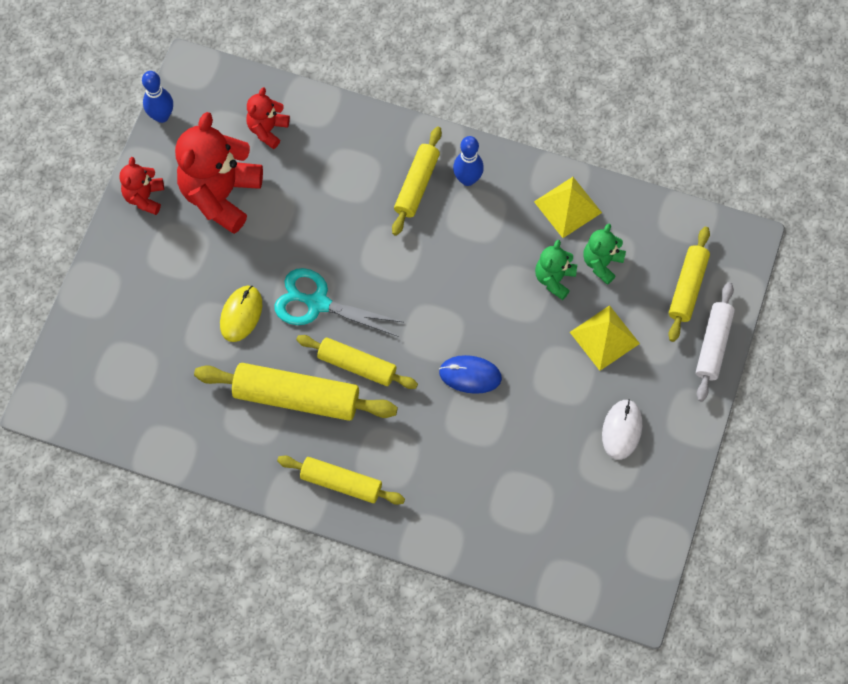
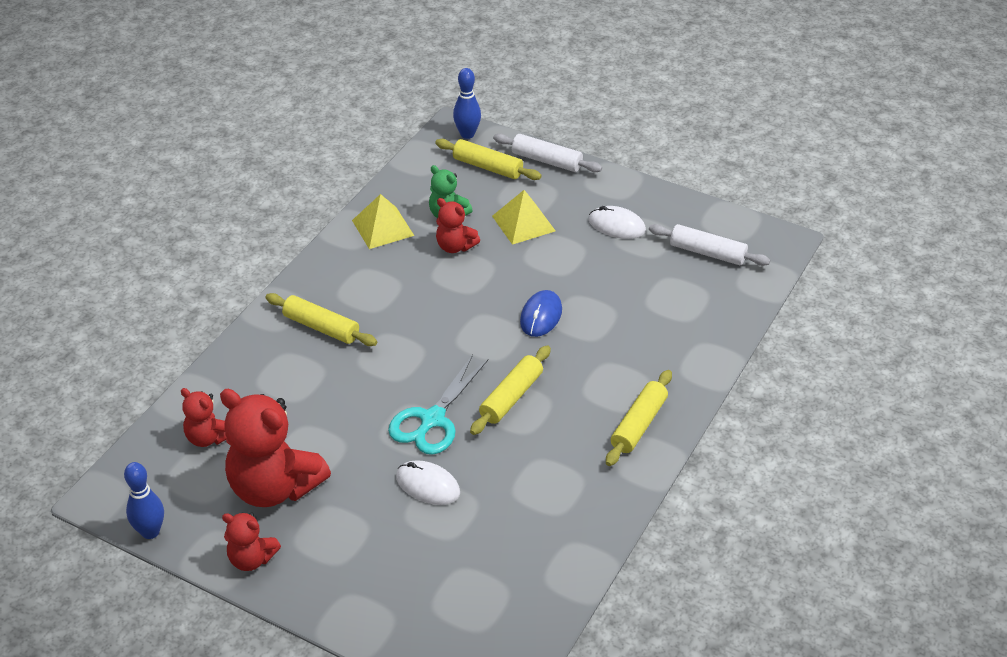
camera: 80 degrees left, 25 degrees down
yellow rolling pin [194,363,398,421] -> none
yellow mouse [220,285,262,342] -> white mouse [396,460,460,505]
blue bowling pin [453,136,484,186] -> blue bowling pin moved to [453,68,481,139]
green teddy bear [535,240,577,300] -> red teddy bear [436,198,480,253]
none -> white rolling pin [649,224,770,266]

